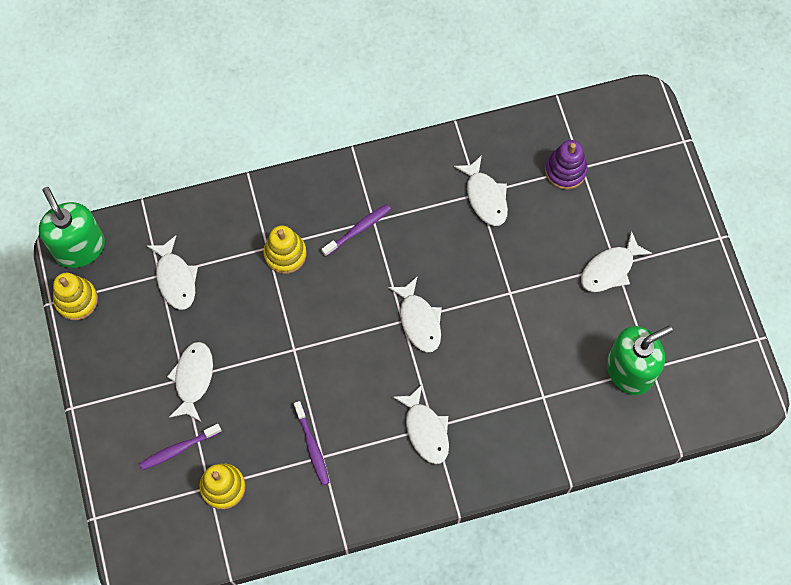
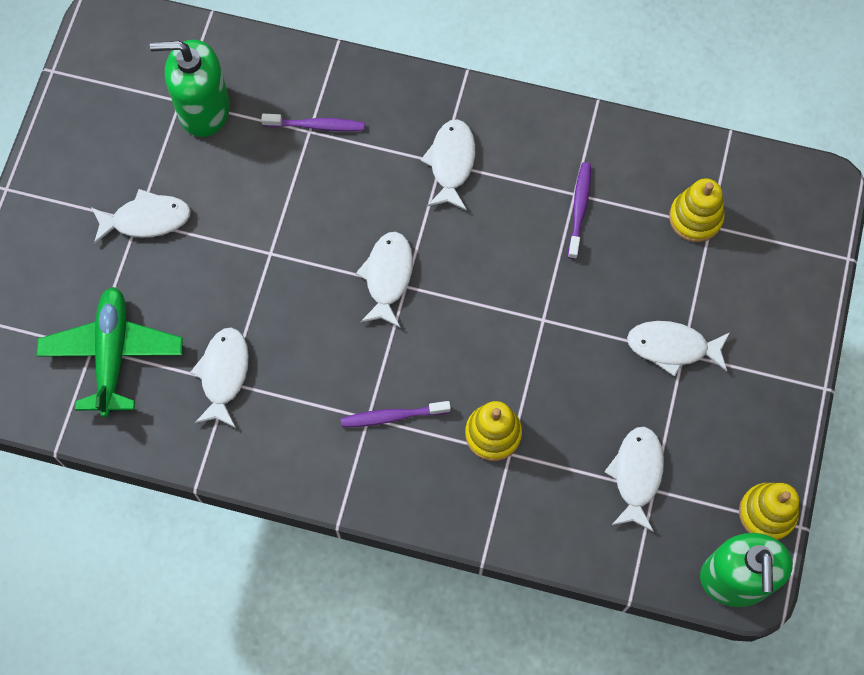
camera: 150 degrees left, 0 degrees up
purple toothbrush [139,424,222,470] -> purple toothbrush moved to [261,114,365,131]
white fish [167,342,213,422] -> white fish turned 60 degrees clockwise [627,321,730,377]
purple stacking toy [545,140,588,189] -> green plane [36,287,183,417]

